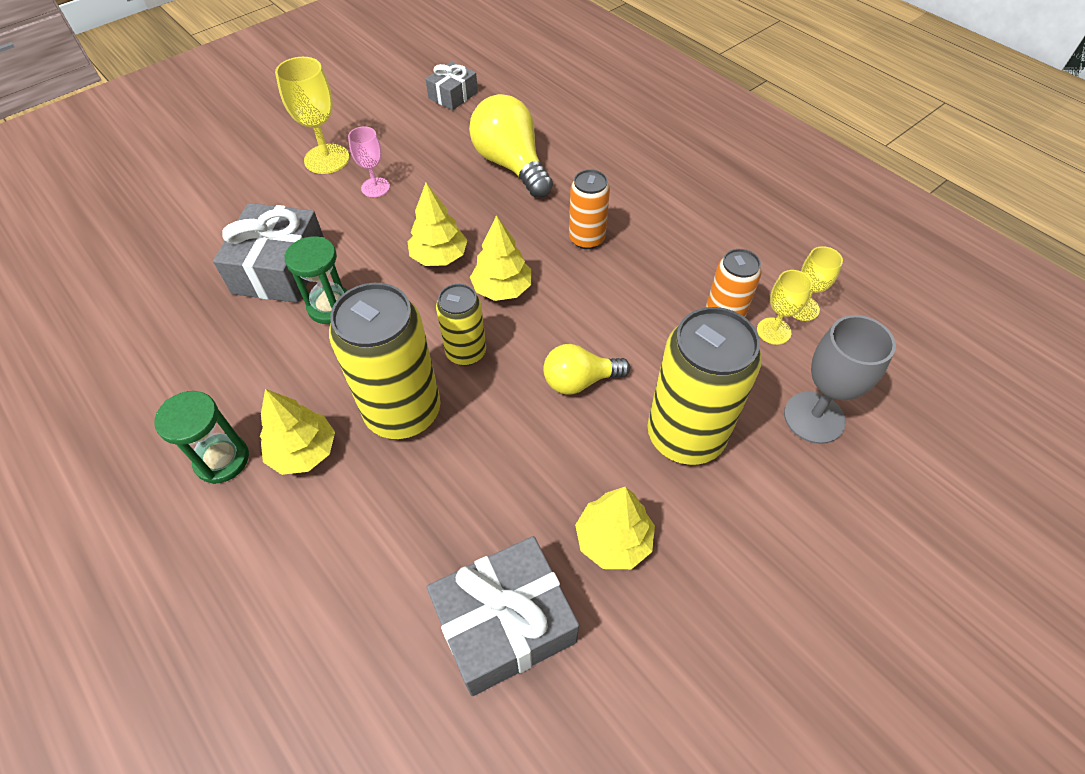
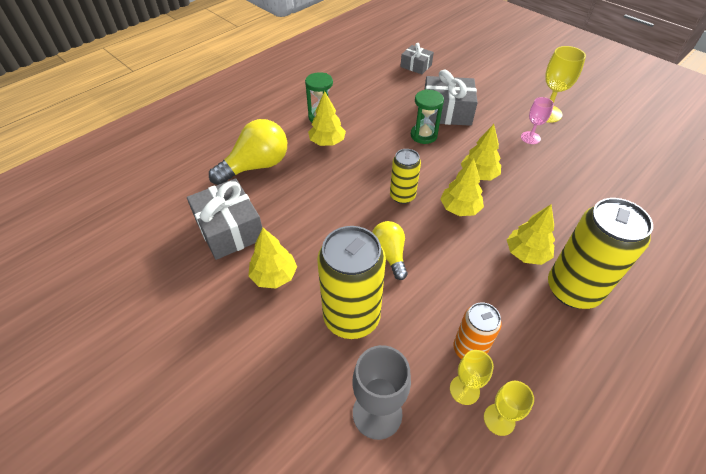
camera: 85 degrees right, 5 degrees down
yellow can [329,283,440,439] -> yellow can moved to [548,198,653,309]
grey gift [425,61,478,110] -> grey gift moved to [400,43,434,74]
yellow light bulb [469,94,553,198] -> yellow light bulb moved to [209,119,287,185]
orange can [569,169,610,249] -> yellow tree [507,205,555,265]

